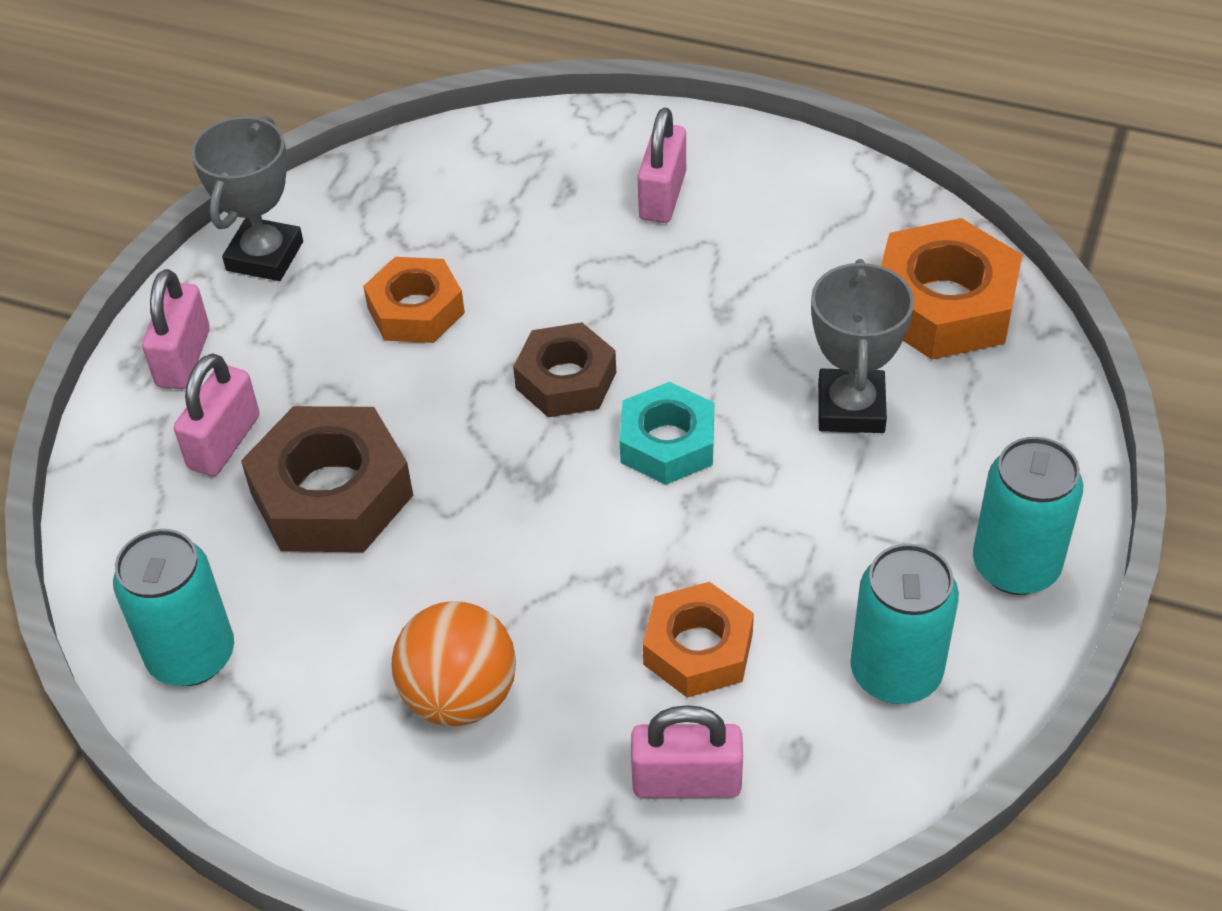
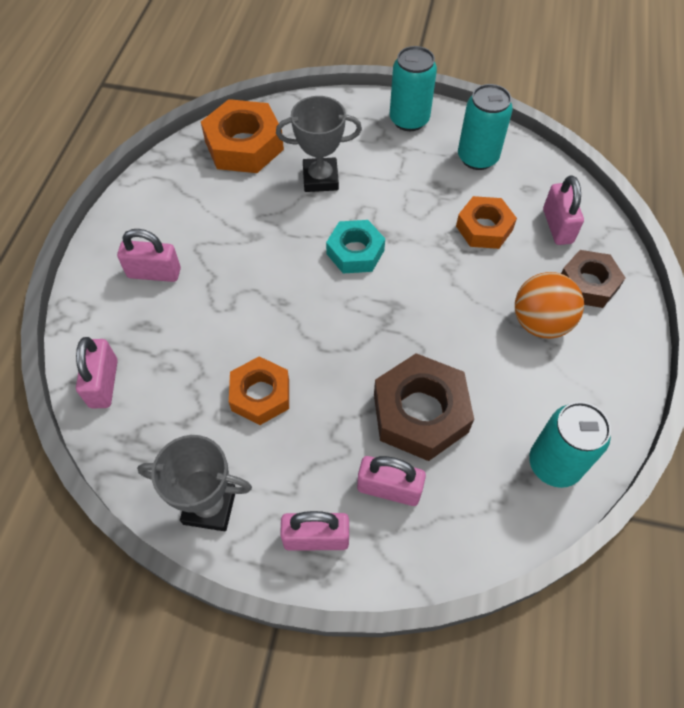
camera: 100 degrees left, 10 degrees up
brown nut [513,322,616,417] -> brown nut moved to [561,250,625,308]
none -> pink padlock [76,337,118,408]

